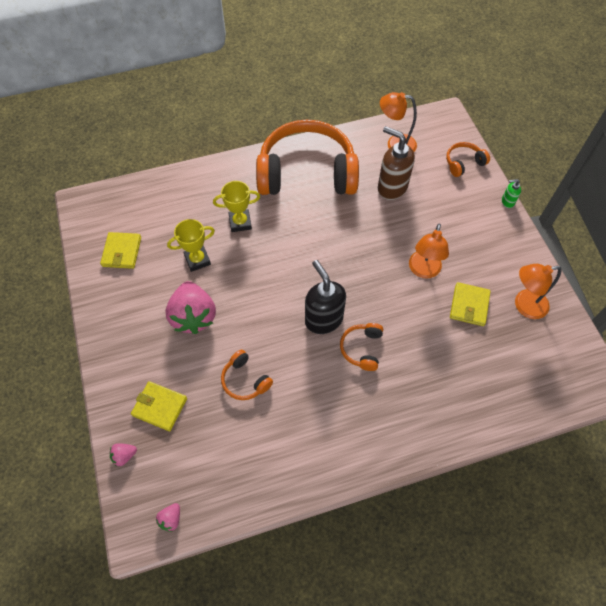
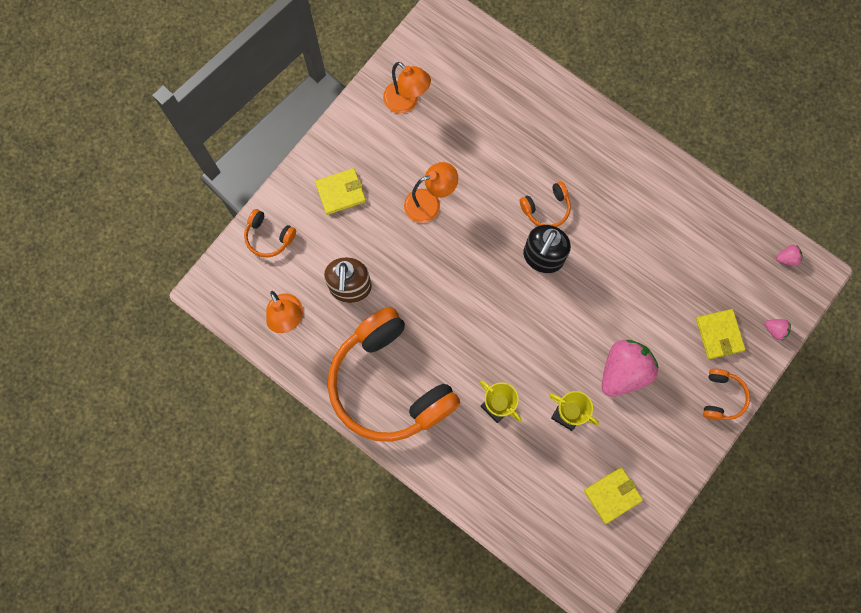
camera: 125 degrees left, 15 degrees up
orange headphones [221,350,273,400] -> orange headphones moved to [703,369,750,420]
yellow wallet [450,282,491,326] -> yellow wallet moved to [315,168,366,215]
green soap dispenser [502,179,521,208] -> none

